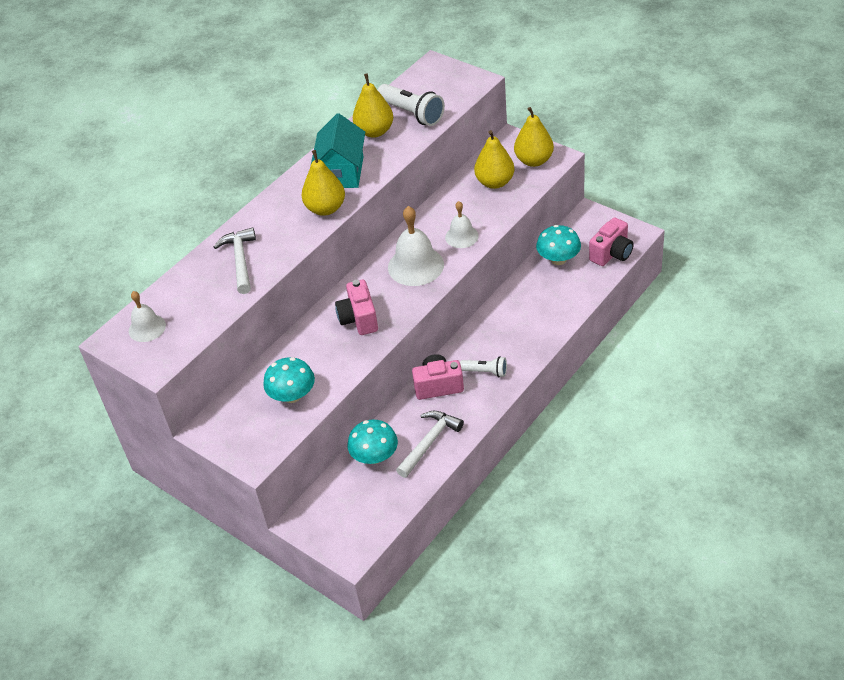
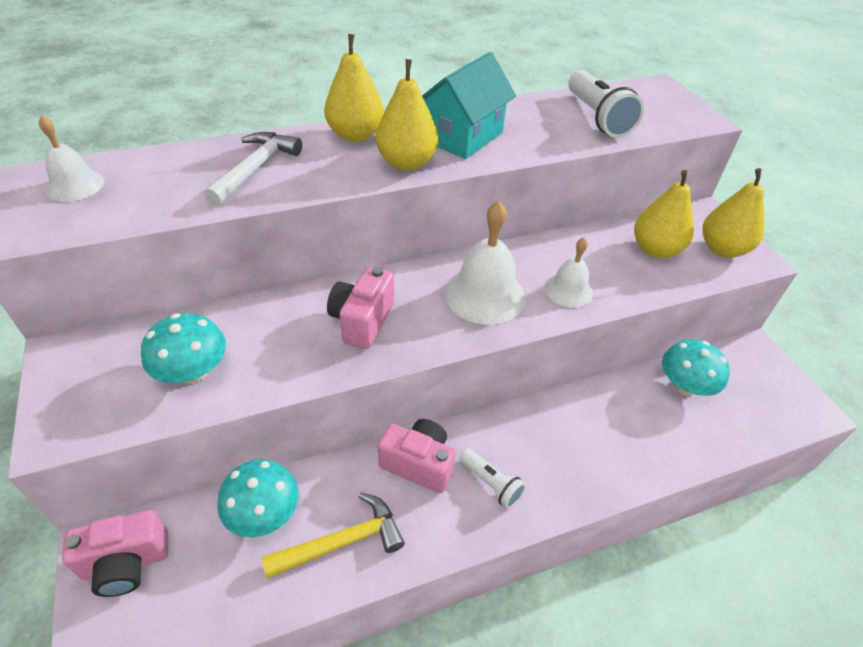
camera: 25 degrees right, 0 degrees up
yellow pear [353,73,393,138] -> yellow pear moved to [324,34,384,142]
white hammer [396,411,464,478] -> yellow hammer [262,493,405,579]
pink camera [589,217,634,266] -> pink camera moved to [62,510,168,597]

